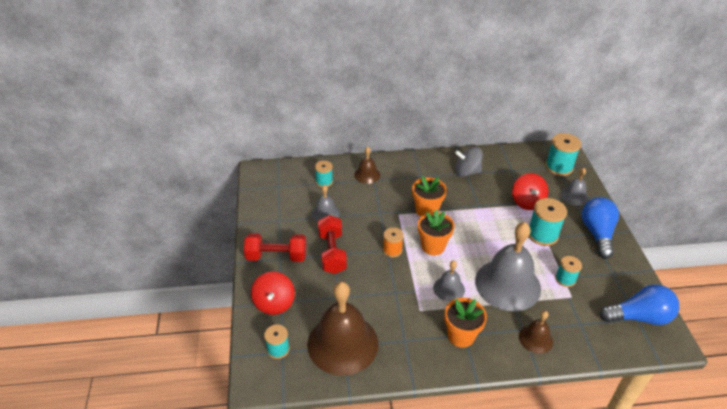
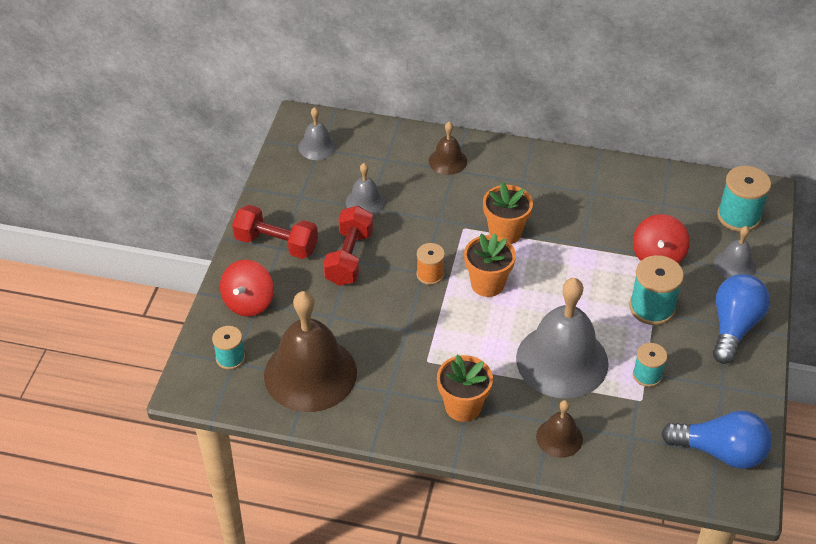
camera: 20 degrees right, 5 degrees up
turquoise spool [315,161,333,187] -> none
grey bell [433,260,465,302] -> grey bell moved to [298,107,337,160]
grey spinning top [455,147,483,177] -> none

